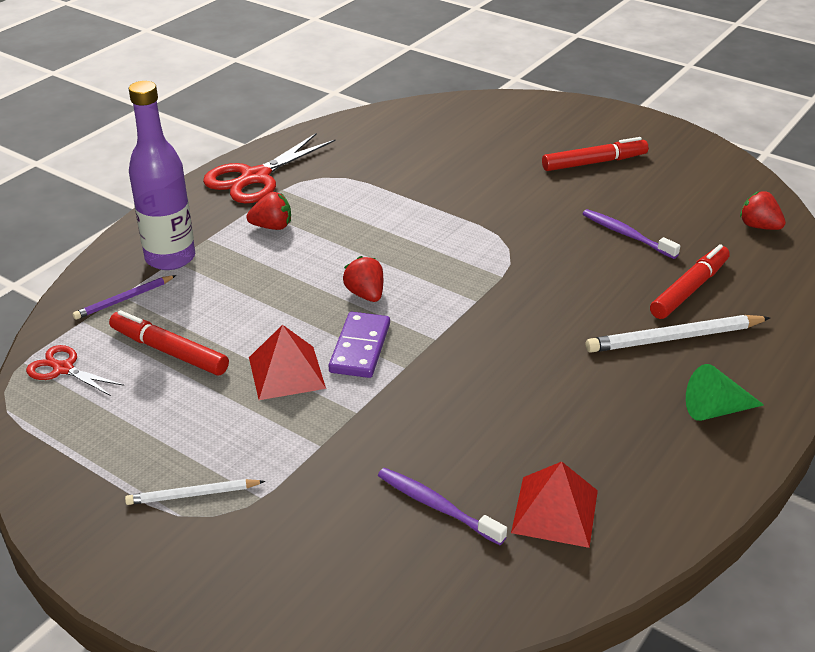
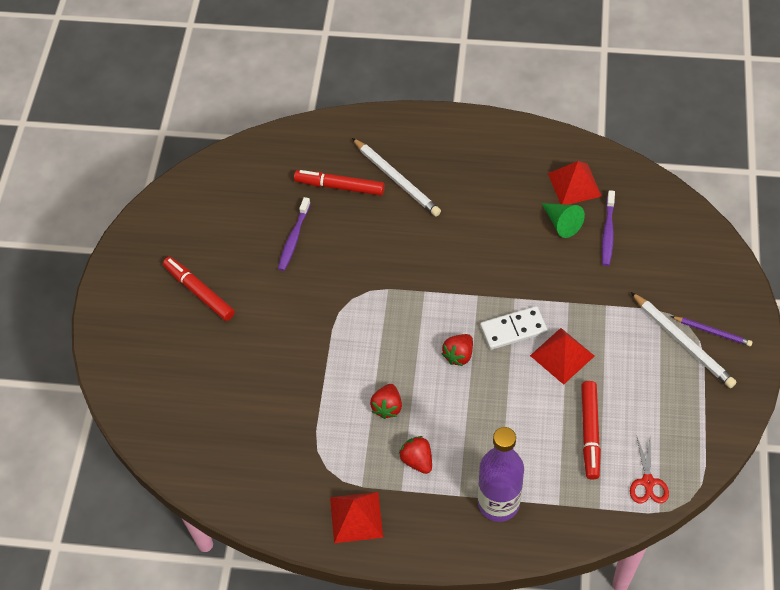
camera: 115 degrees left, 20 degrees up
purple pencil [72,275,176,320] -> purple pencil moved to [671,316,753,346]
white pencil [125,479,265,505] -> white pencil [631,292,736,388], size x1.69
red scissors [203,133,335,203] -> red pyramid [330,492,383,543]
purple domino [329,312,390,378] -> white domino [480,306,548,350]
green cone [686,364,764,421] -> green cone moved to [541,203,585,238]
red strawberry [740,191,786,230] -> red strawberry moved to [370,384,402,419]

